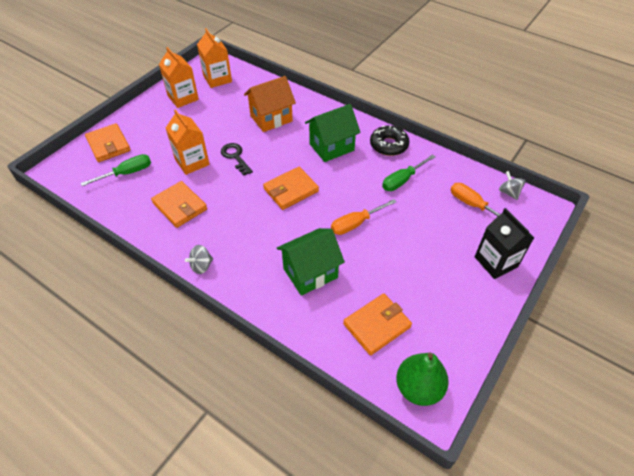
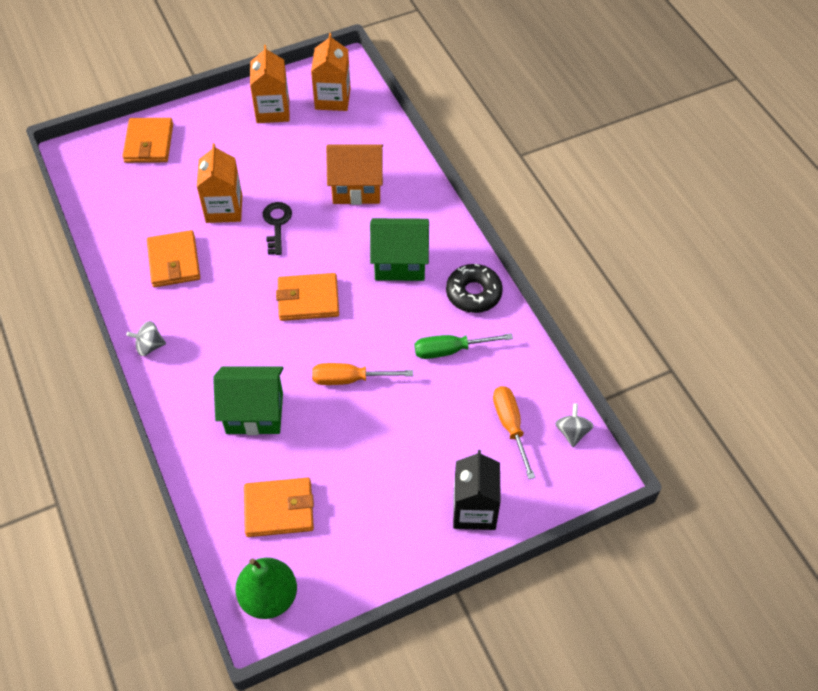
camera: 30 degrees right, 5 degrees up
green screwdriver [81,154,151,186] -> none

